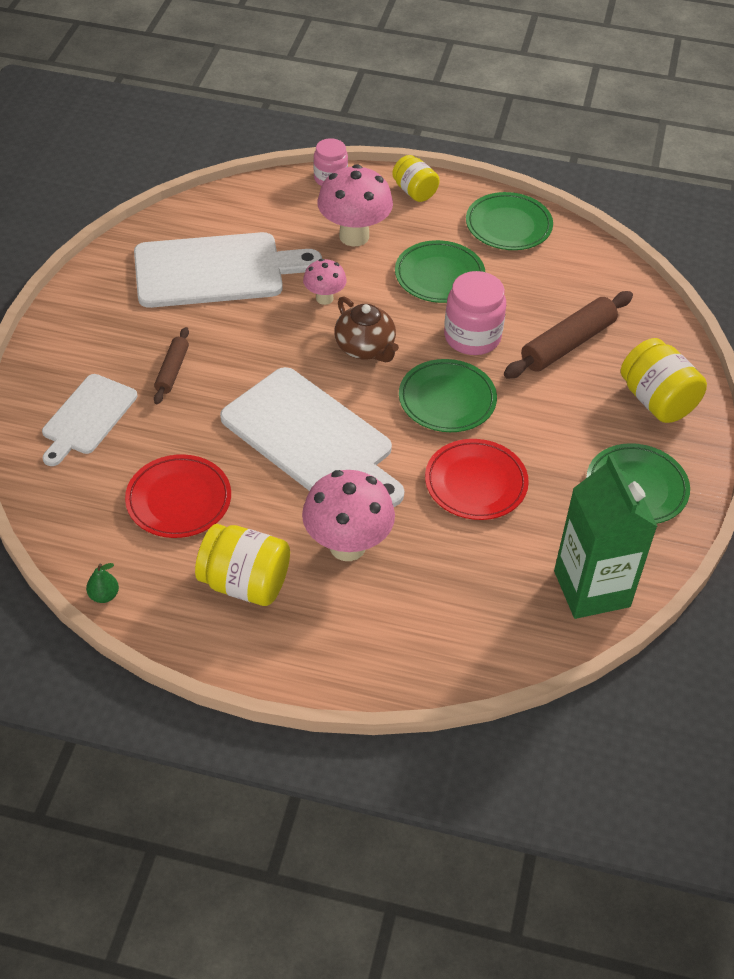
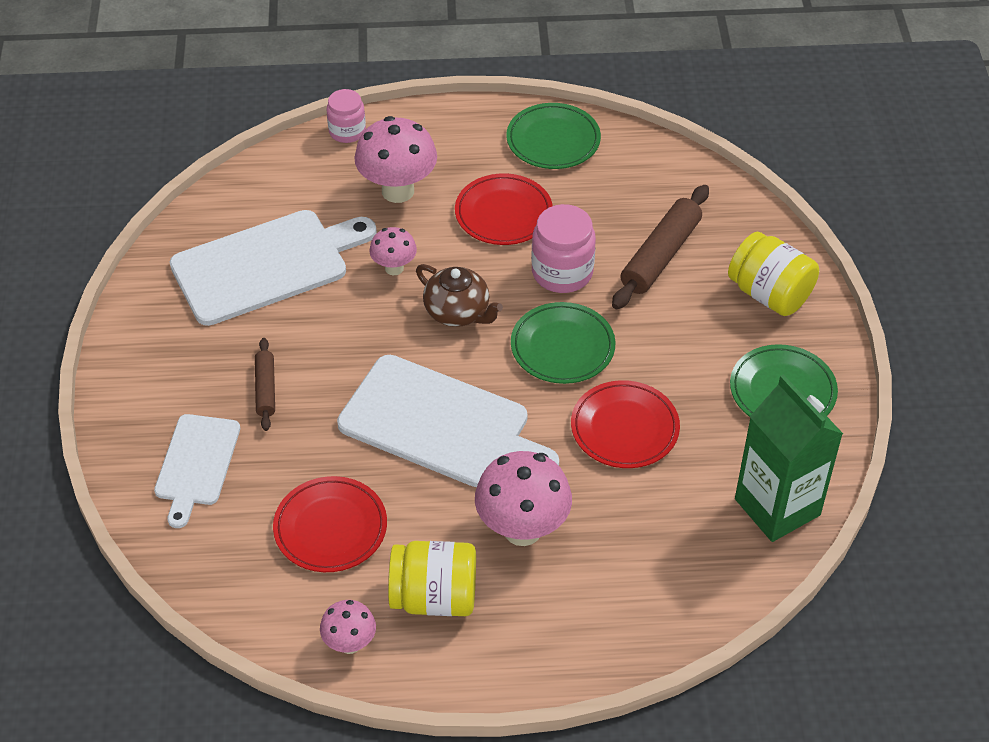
camera: 15 degrees left, 0 degrees up
green pear [86,563,119,603] -> none
yellow jar [392,155,440,202] -> none
green plate [395,240,485,303] -> red plate [455,173,553,245]
none -> pink mushroom [320,600,376,654]

